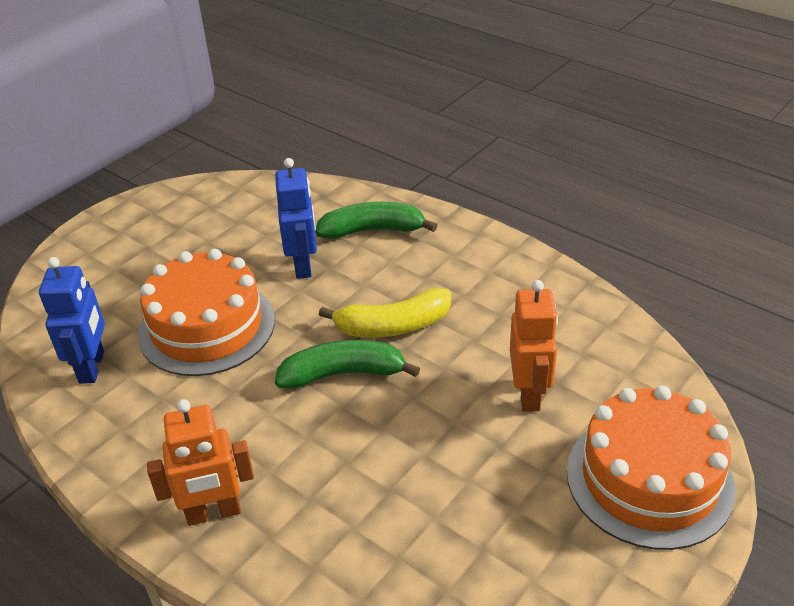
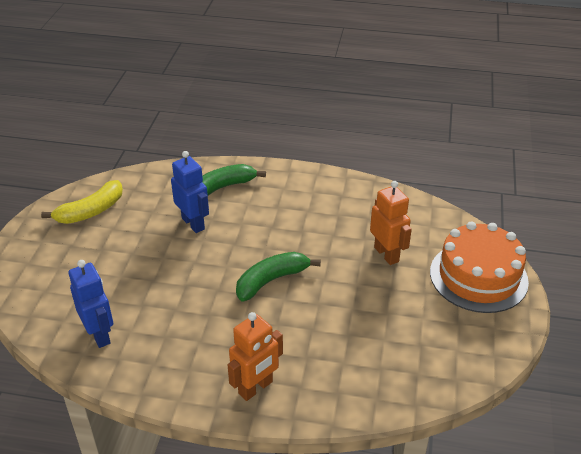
camera: 30 degrees left, 0 degrees up
orange cake [138,249,275,376] -> none
yellow banana [319,288,451,338] -> yellow banana moved to [41,180,123,224]

